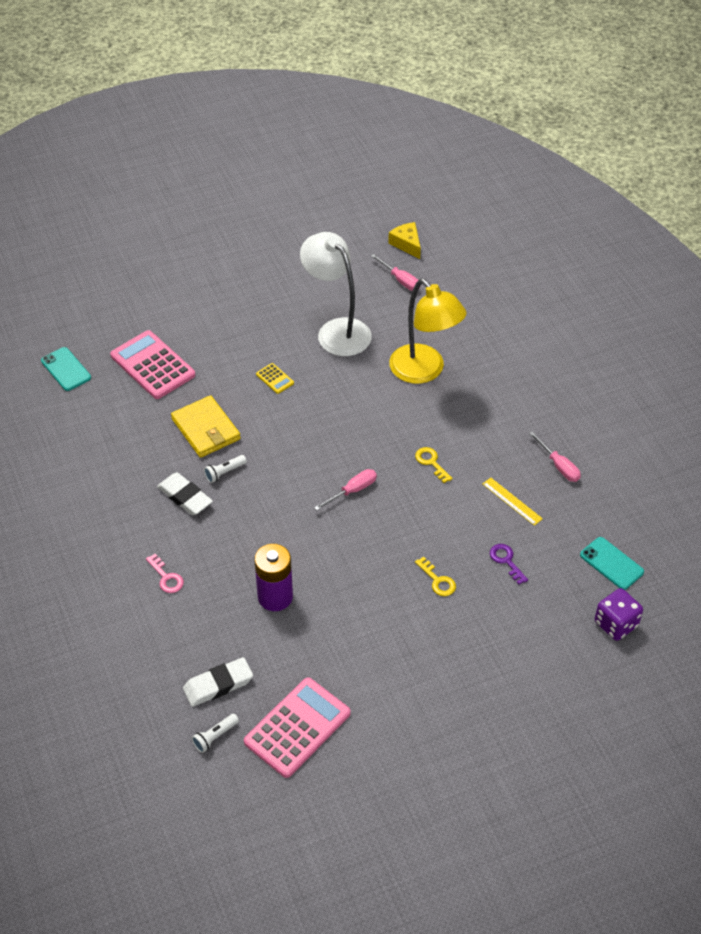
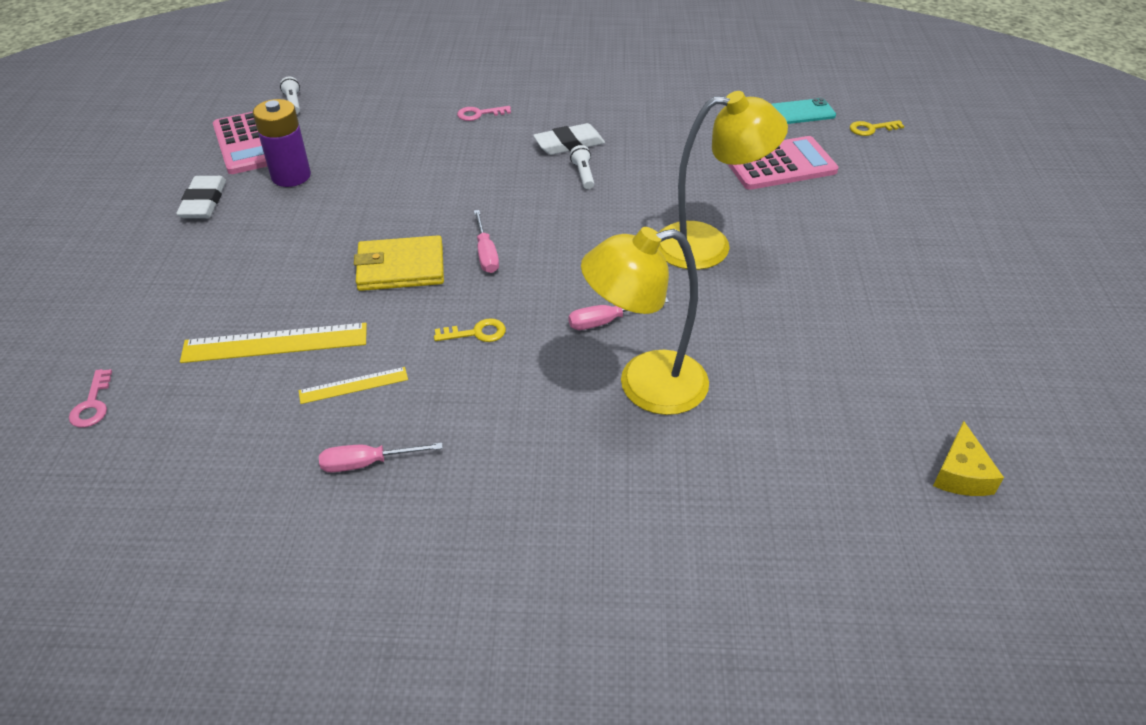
camera: 115 degrees right, 5 degrees down
yellow wallet [171,395,241,458] -> yellow wallet moved to [354,235,444,291]
white eraser [183,657,253,707] -> white eraser moved to [176,176,226,218]
purple battery [254,544,293,611] -> purple battery moved to [253,99,311,187]
yellow calculator [256,363,294,394] -> yellow lamp [658,91,788,270]
white lamp [300,232,372,356] -> none
pink screwdriver [371,254,418,291] -> pink screwdriver moved to [568,297,669,330]
yellow cheese [388,222,421,259] -> yellow cheese turned 105 degrees clockwise [933,421,1004,496]
yellow key [415,557,456,596] -> yellow key moved to [850,120,904,136]
purple key [490,544,528,585] -> yellow ruler [180,323,367,363]
turquoise phone [580,537,644,590] -> none
purple dice [595,588,643,641] -> pink key [69,369,112,428]

